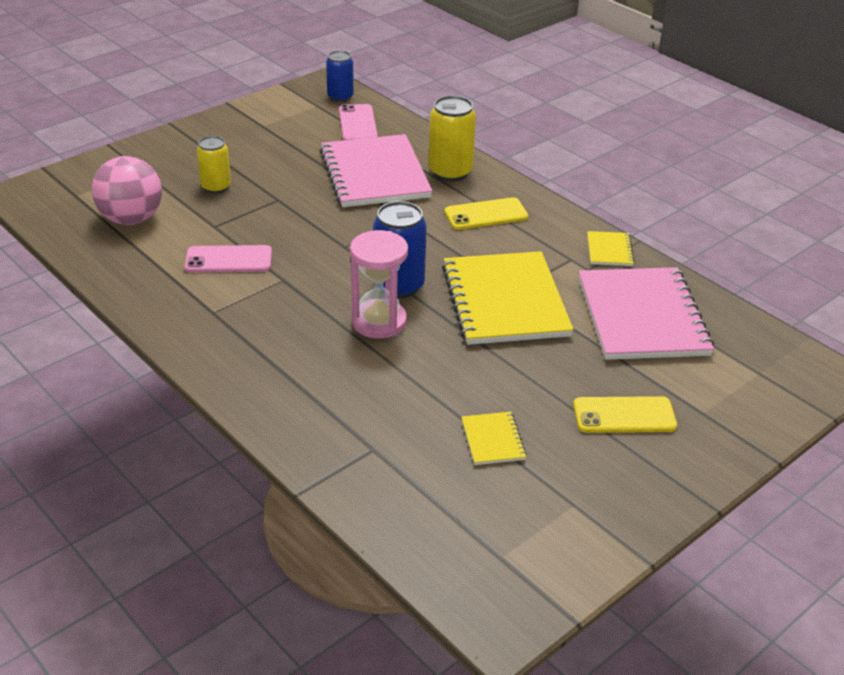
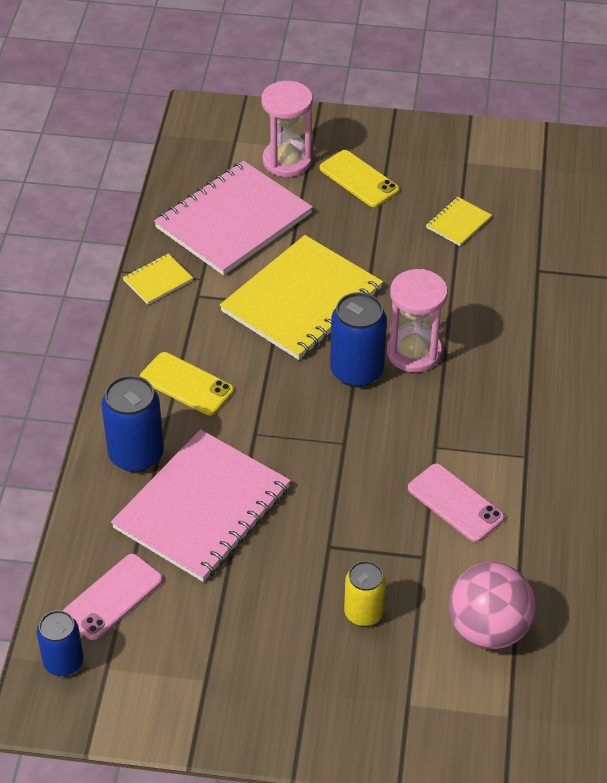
camera: 130 degrees left, 10 degrees up
yellow can [428,96,476,181] -> blue can [101,375,164,472]
none -> pink hourglass [261,81,313,177]

